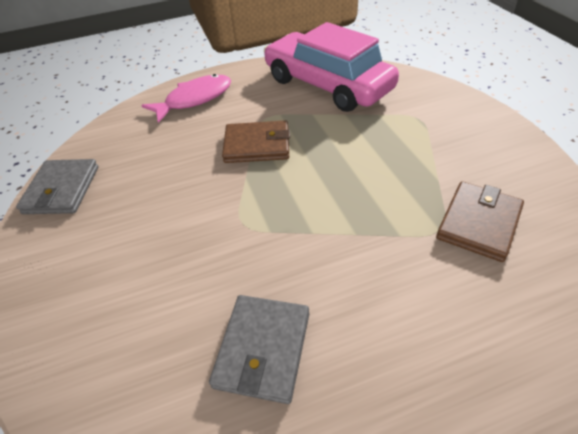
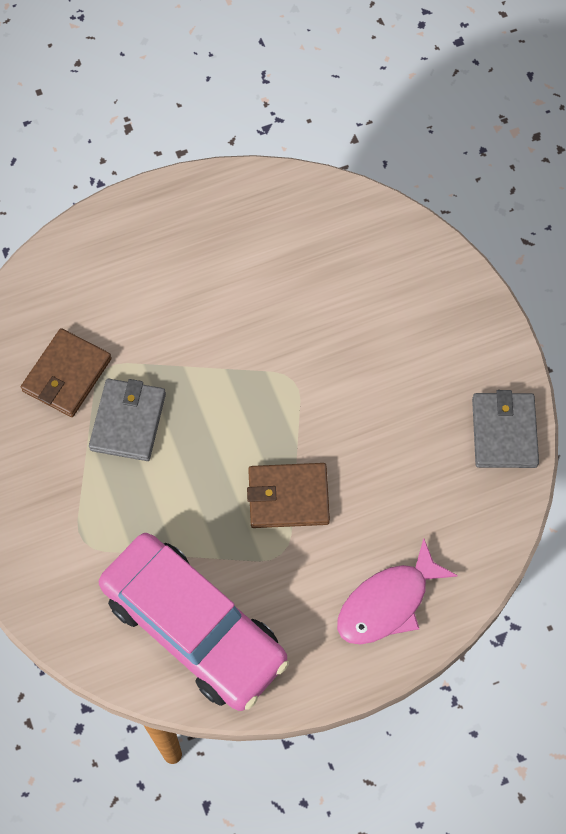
camera: 175 degrees right, 20 degrees up
grey wallet [209,295,309,404] -> grey wallet moved to [89,379,166,461]

